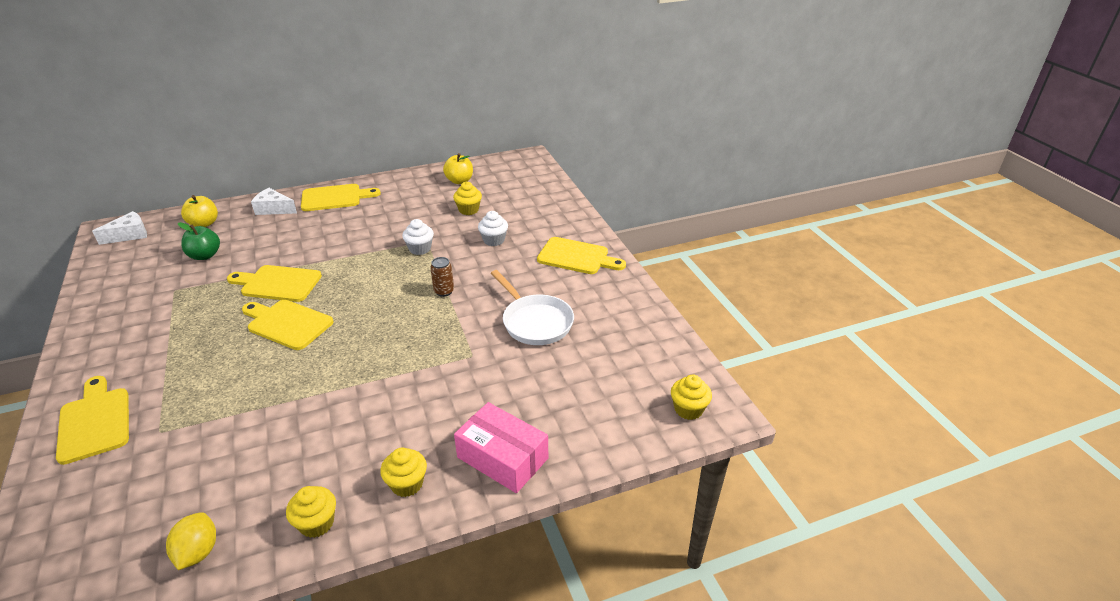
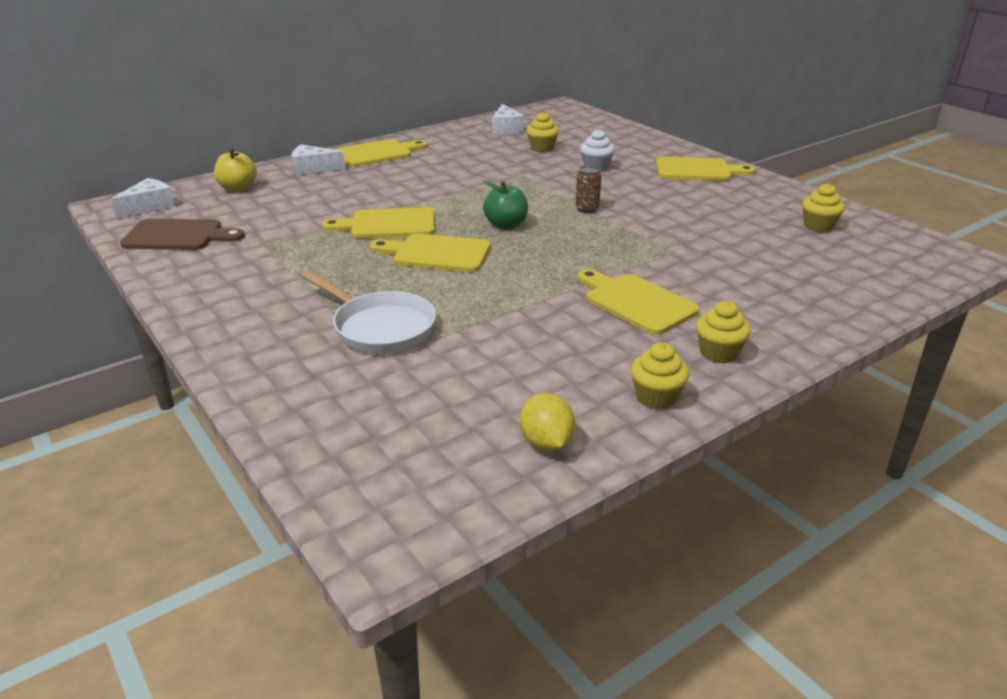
camera: 15 degrees left, 5 degrees down
yellow cutting board [56,376,129,465] -> yellow cutting board moved to [577,269,699,335]
green apple [178,222,220,260] -> green apple moved to [483,181,528,230]
white cupcake [402,219,434,255] -> none
yellow apple [443,153,473,184] -> white cheese [492,104,524,134]
pink box [454,402,548,493] -> none
white pan [491,270,574,345] -> white pan moved to [301,271,436,353]
yellow cupcake [671,375,712,420] -> yellow cupcake moved to [802,183,845,233]
none -> brown cutting board [120,218,245,250]

